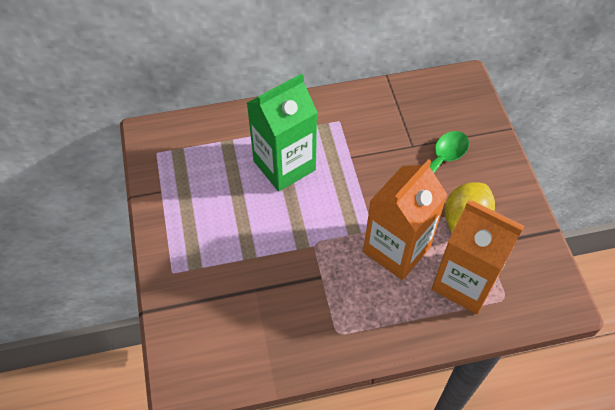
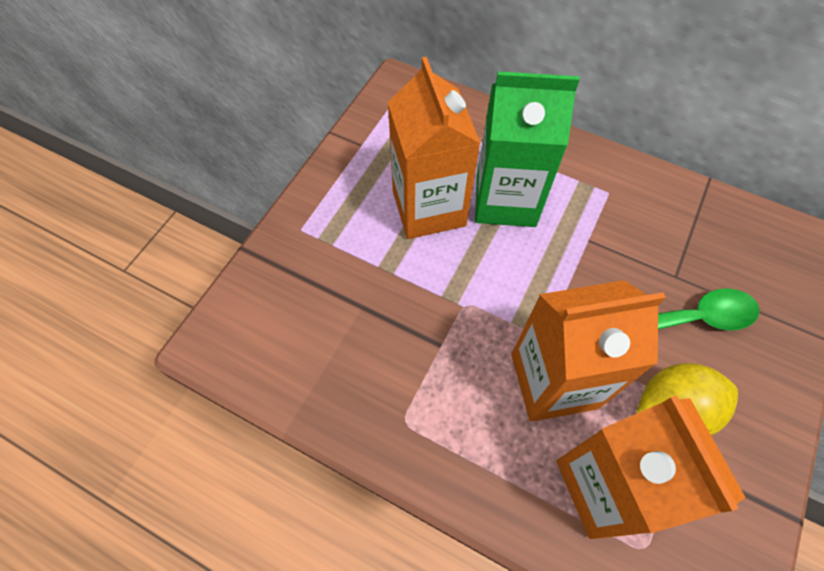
camera: 40 degrees right, 5 degrees up
none -> orange carton [388,57,481,239]

